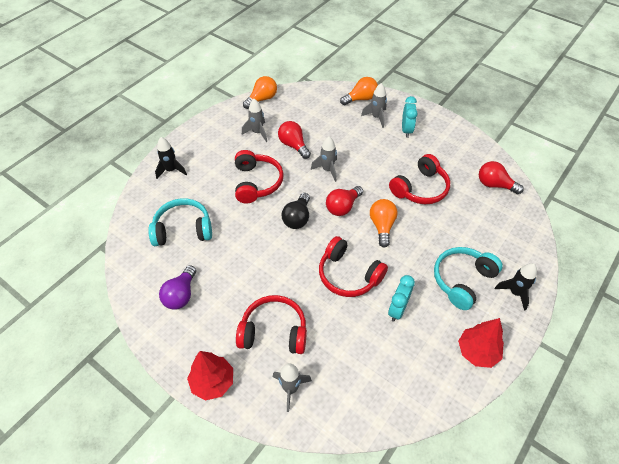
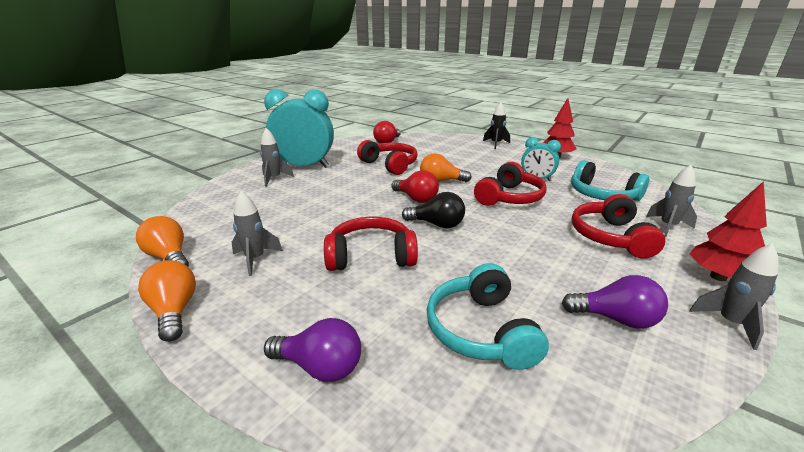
camera: 90 degrees left, 25 degrees down
black rocket [155,137,187,179] -> purple light bulb [264,318,361,382]
red light bulb [278,121,311,159] -> none
grey rocket [311,137,337,182] -> grey rocket moved to [689,243,779,350]
orange light bulb [340,77,378,105] -> orange light bulb moved to [138,260,196,342]
turquoise clock [402,96,418,138] -> turquoise clock [264,89,334,168], size x1.93
turquoise headphones [434,247,503,310] -> turquoise headphones moved to [571,160,649,201]

